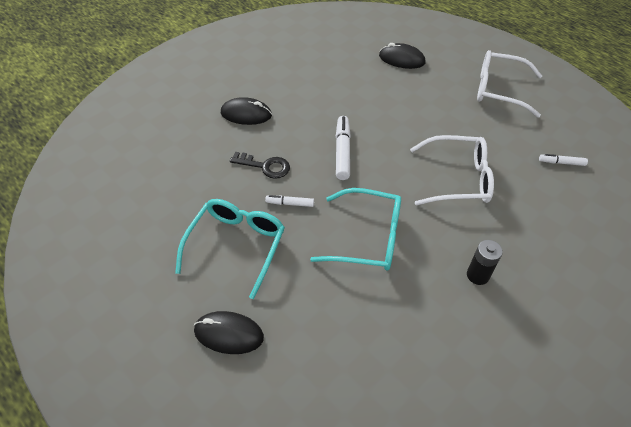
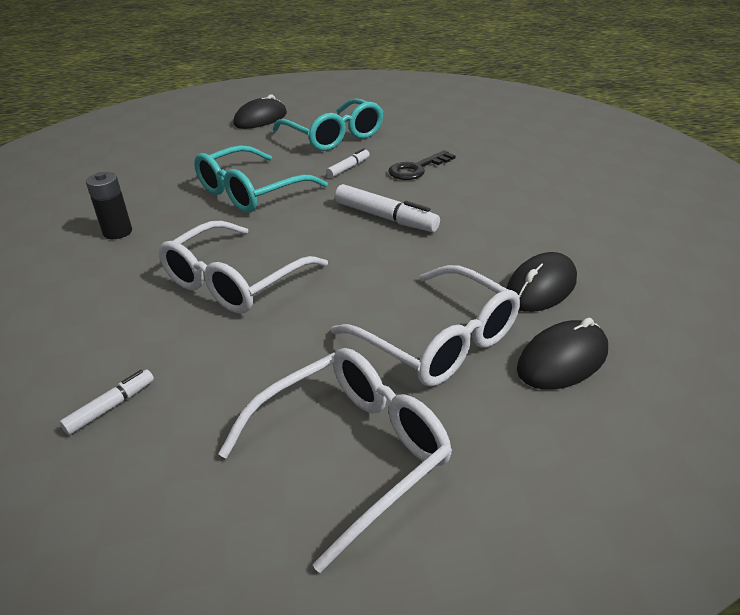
camera: 125 degrees right, 15 degrees down
black mouse [221,97,272,125] -> black mouse moved to [506,252,577,312]
none -> white glasses [331,265,520,387]

